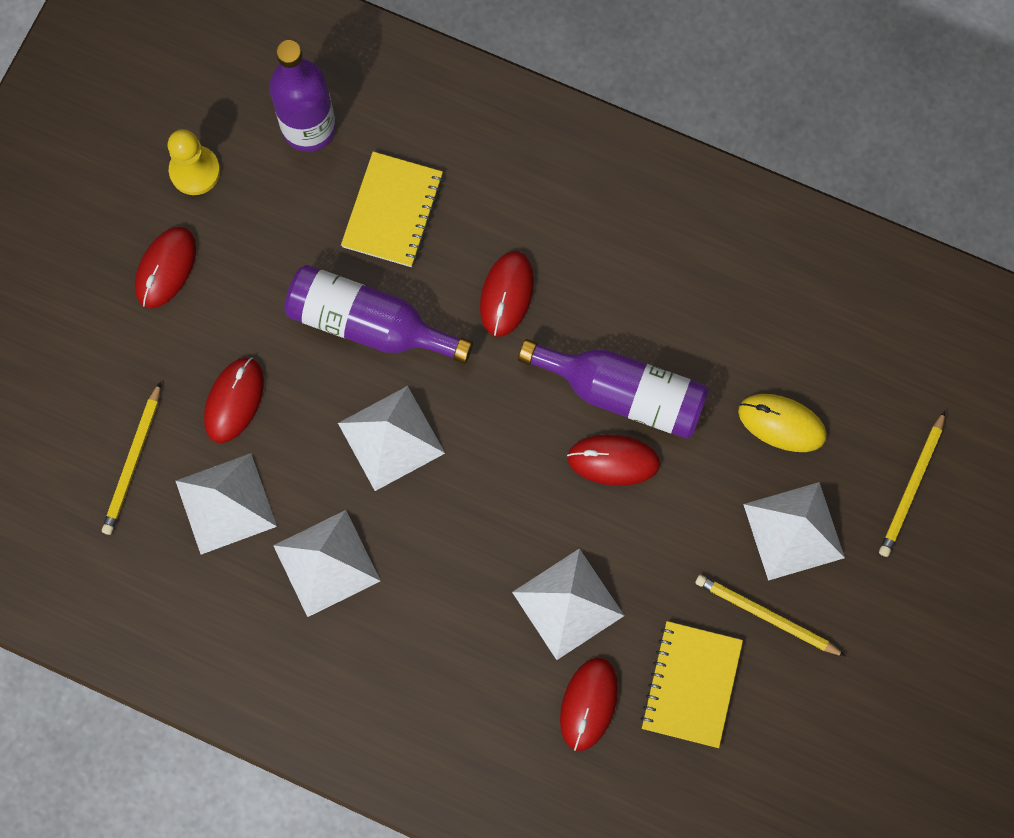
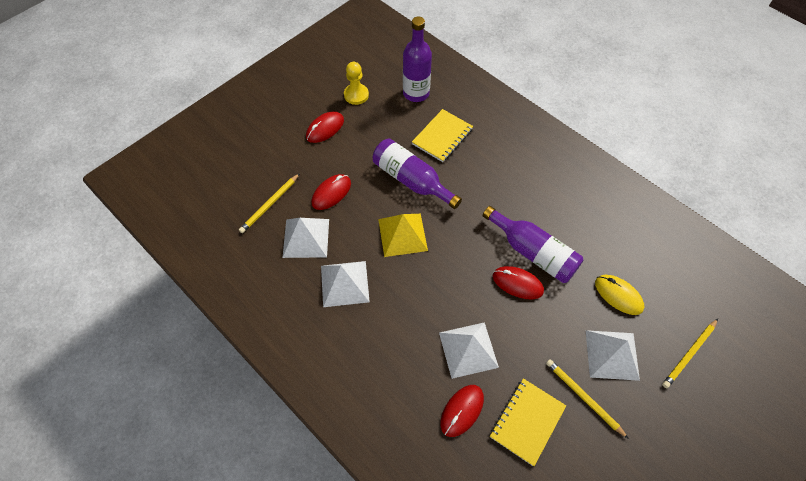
camera: 20 degrees right, 15 degrees down
white pyramid [338,386,445,491] -> yellow pyramid [378,214,428,257]
red mouse [480,251,534,337] -> none

